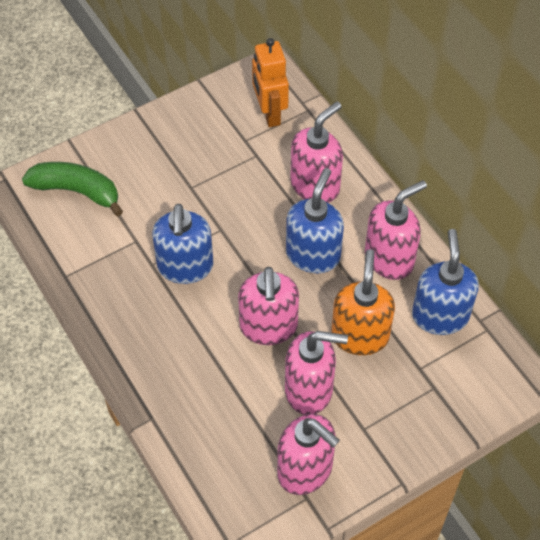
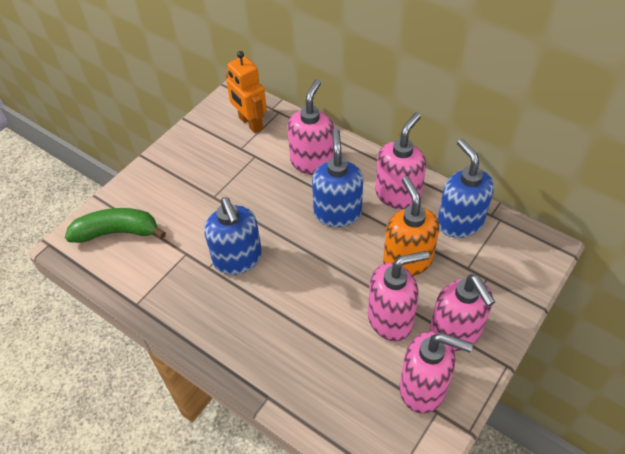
camera: 20 degrees left, 5 degrees down
pink soap dispenser [238,267,299,345] -> pink soap dispenser moved to [429,274,495,351]

